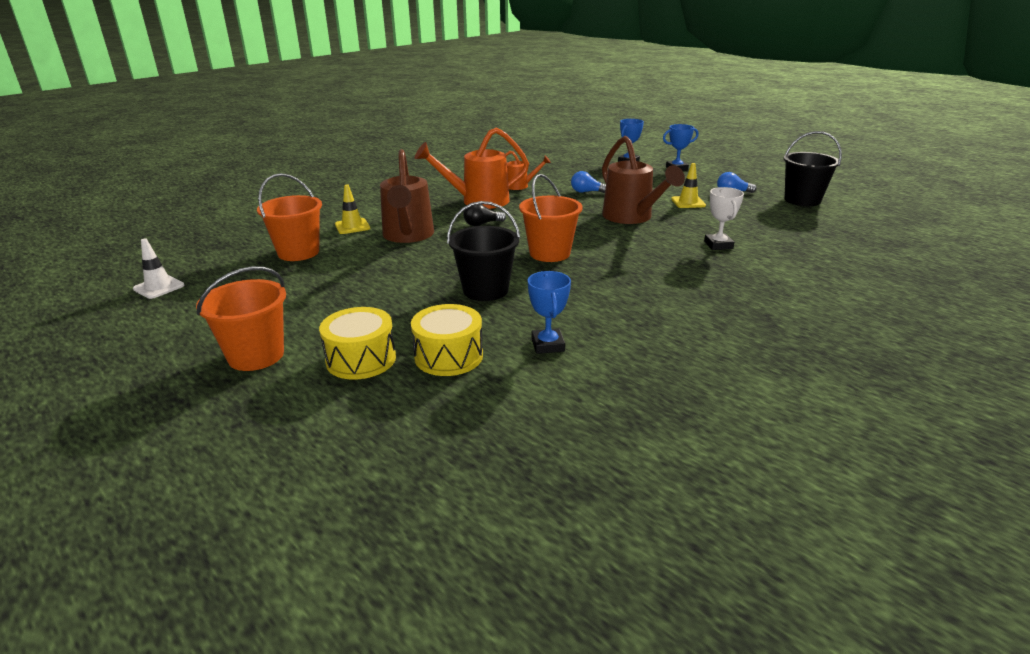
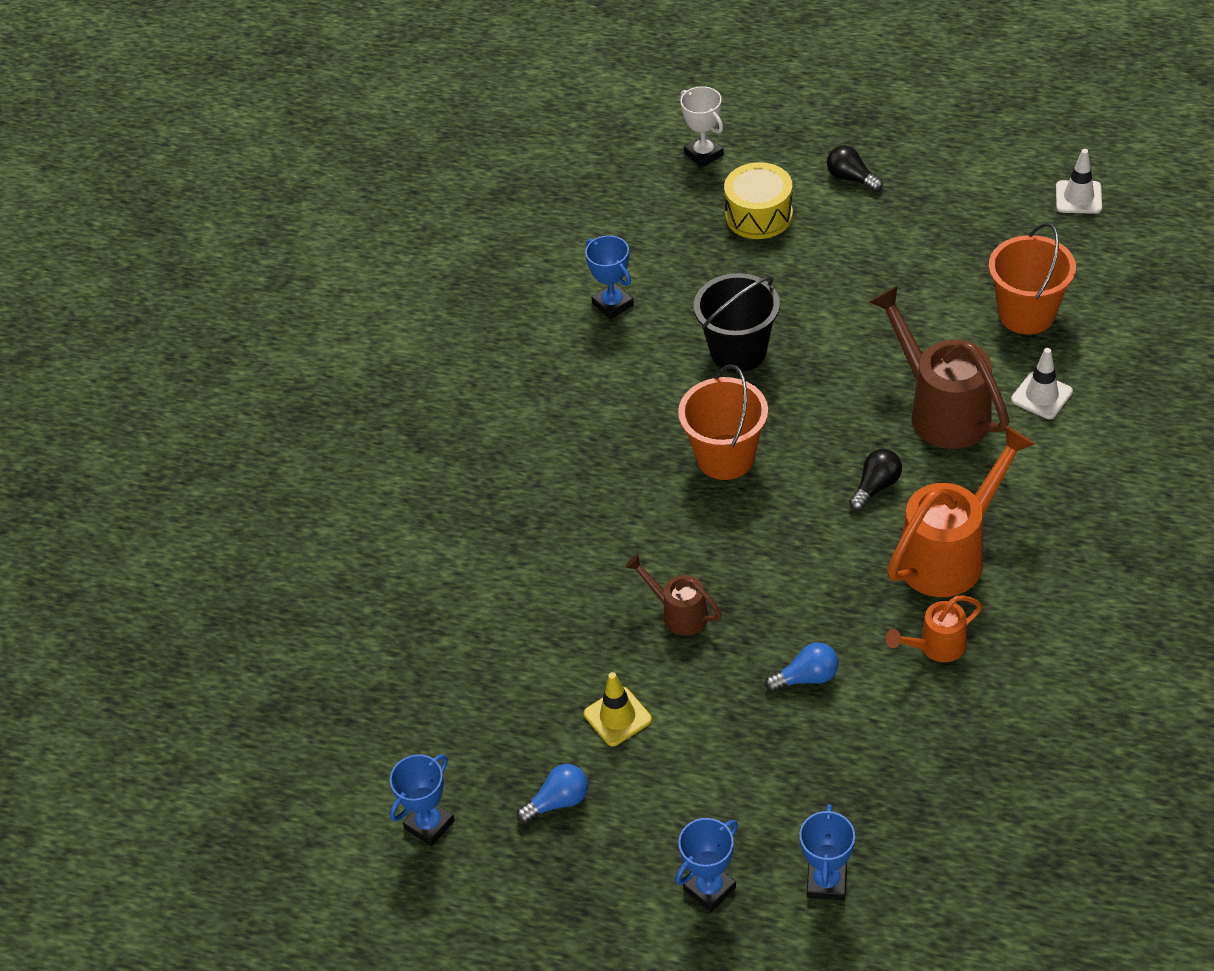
camera: 155 degrees right, 20 degrees up
orange bucket [196,266,286,371] -> black light bulb [827,145,883,192]
yellow traffic cone [335,184,370,234] -> white traffic cone [1011,348,1073,419]
yellow drum [411,304,483,376] -> none
brown watering can [602,136,685,224] -> brown watering can [625,555,722,635], size x0.53
white trophy [704,187,744,250] -> white trophy moved to [680,86,724,168]
black bucket [783,131,842,206] -> blue trophy [390,754,455,847]

